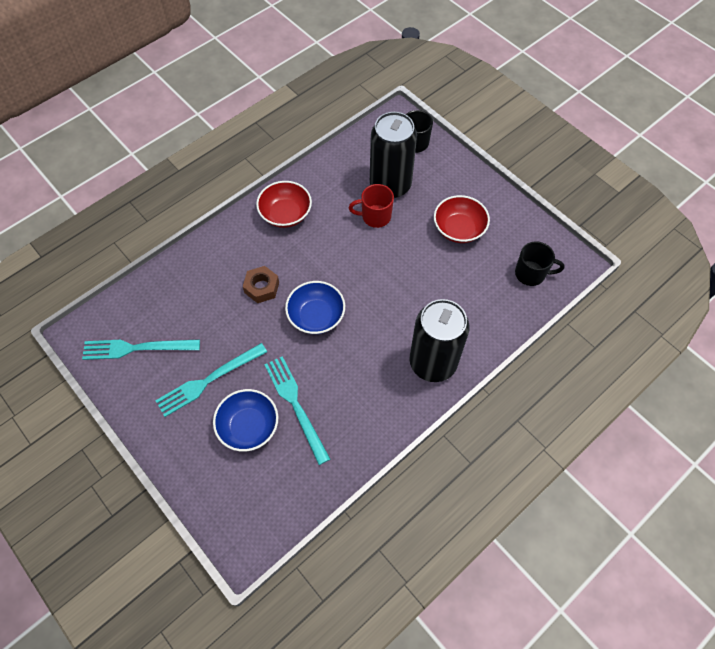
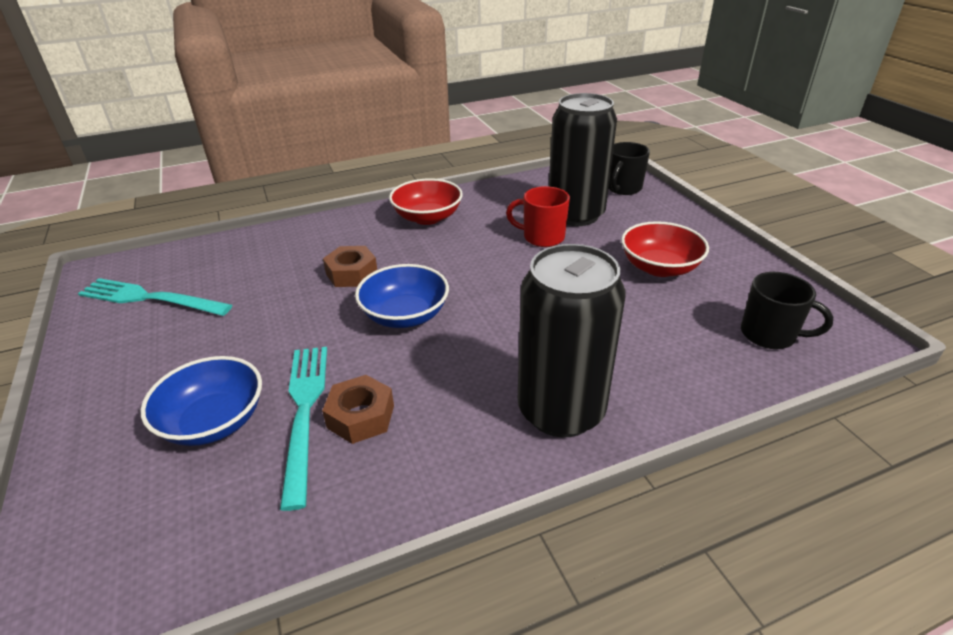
camera: 20 degrees right, 25 degrees down
turquoise fork [155,343,267,417] -> none
none -> brown nut [322,375,394,444]

